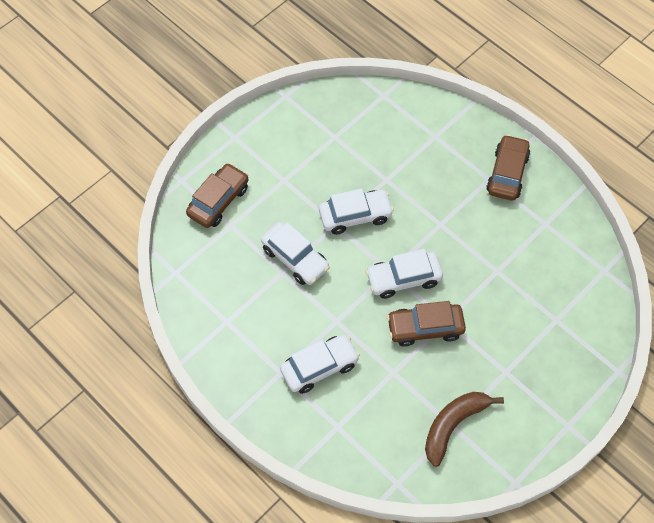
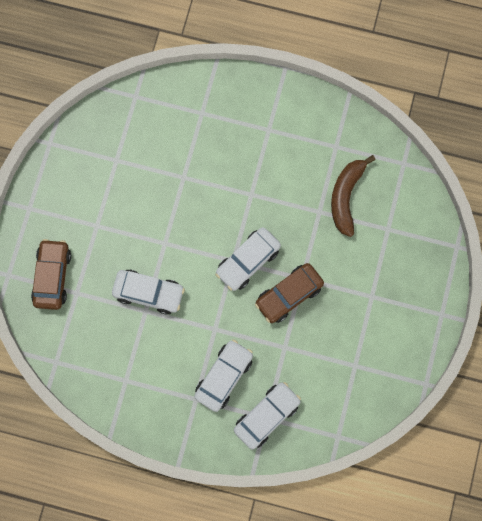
camera: 30 degrees left, 15 degrees up
white car [319,189,394,235] -> white car moved to [234,382,301,449]
brown banana [425,392,504,467] -> brown banana moved to [331,155,375,237]
brown car [486,134,530,201] -> none

